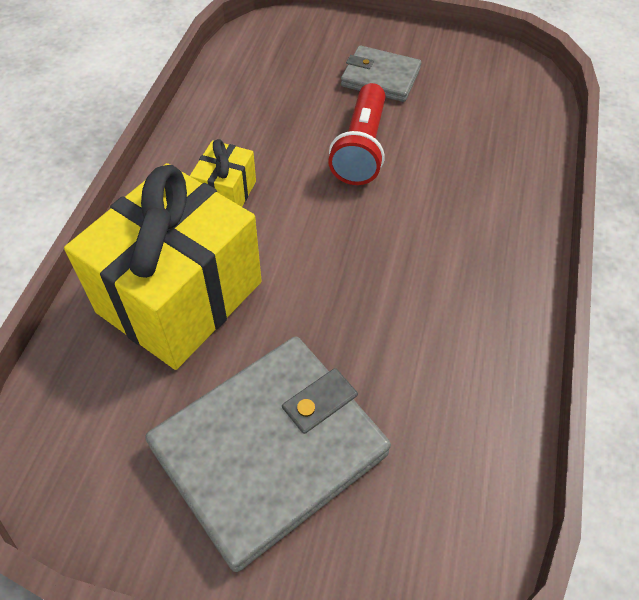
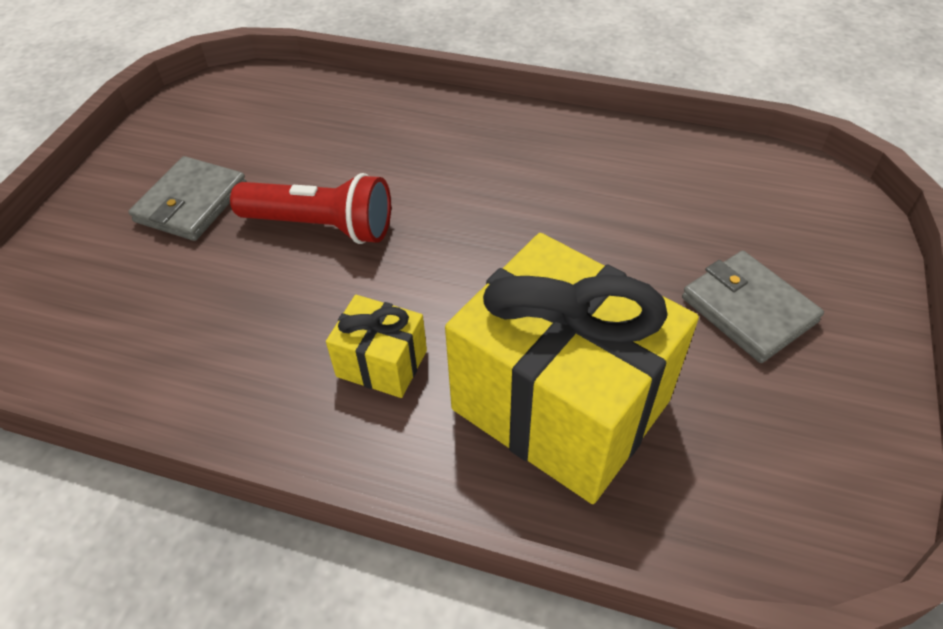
camera: 85 degrees left, 5 degrees down
grey wallet [145,336,391,572] -> grey wallet [682,251,824,363], size x0.54

